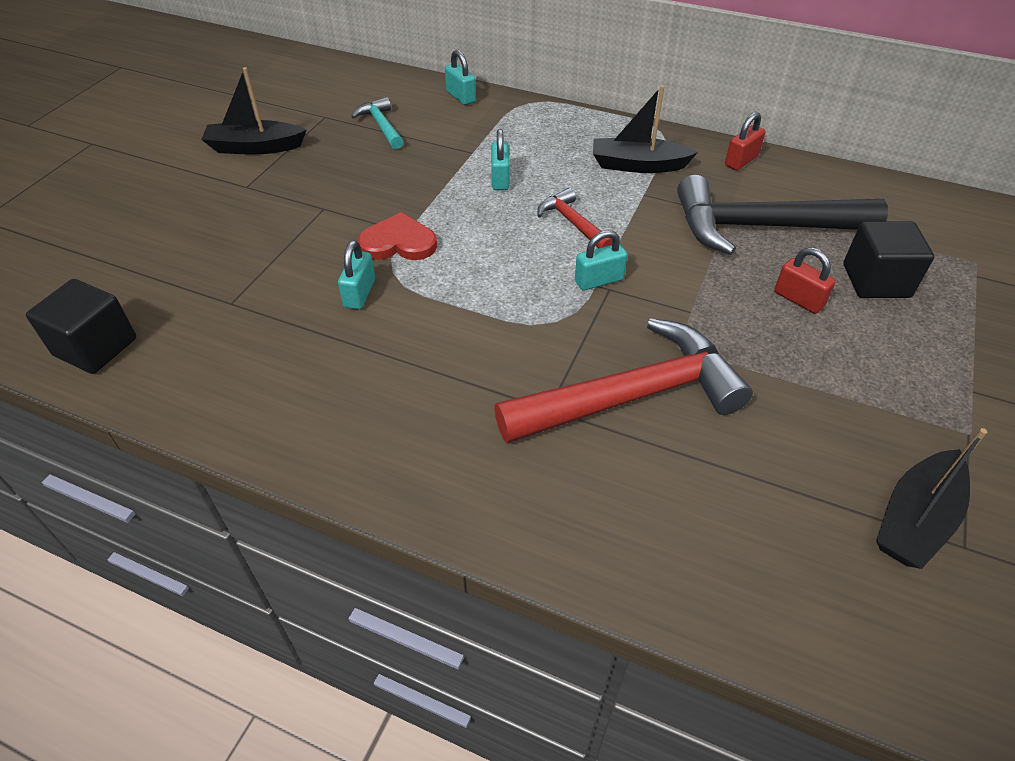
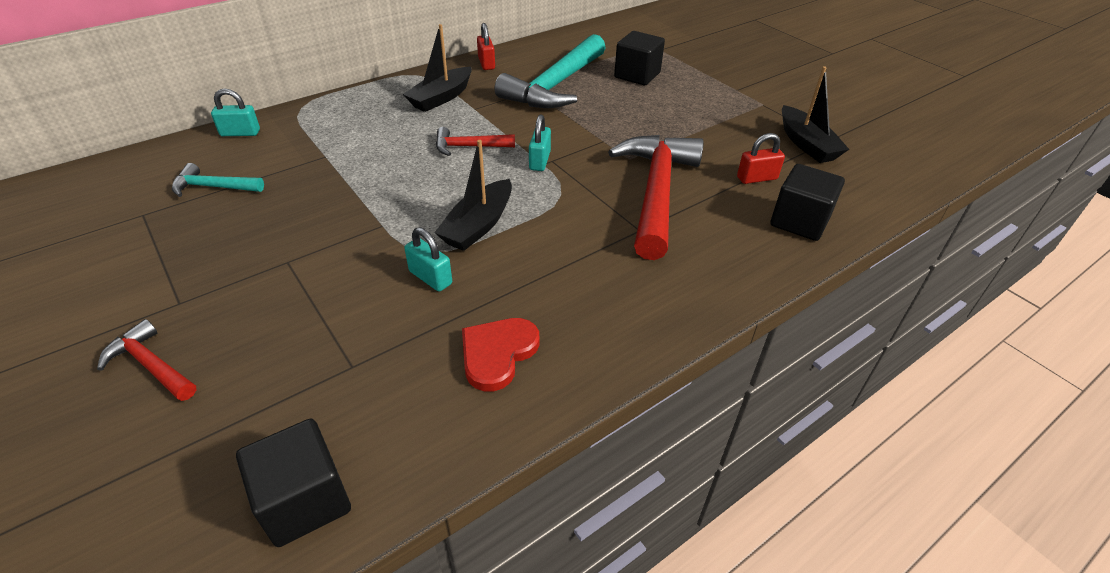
camera: 60 degrees left, 5 degrees down
black boat [201,67,306,155] -> black boat moved to [434,140,512,251]
red heart [358,212,437,260] -> red heart moved to [462,318,539,391]
turquoise padlock [491,129,510,190] -> none
black hammer [677,175,888,255] -> turquoise hammer [495,34,606,108]
red padlock [774,247,836,314] -> red padlock moved to [737,133,785,184]
none -> red hammer [97,319,196,401]
none -> black cube [770,164,845,241]

